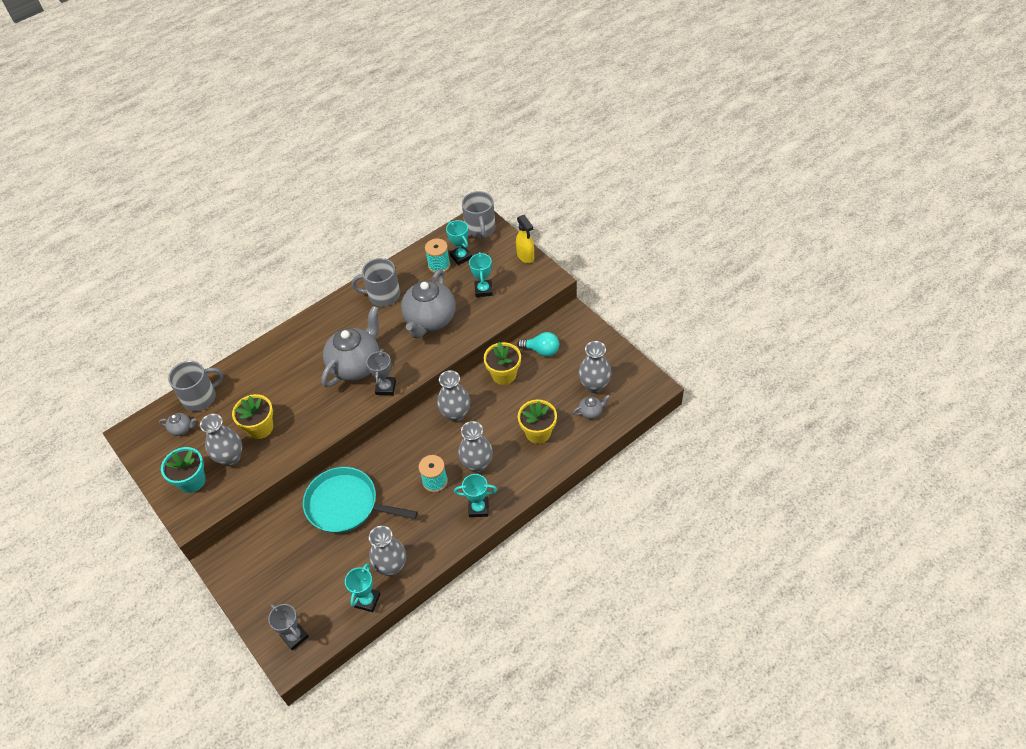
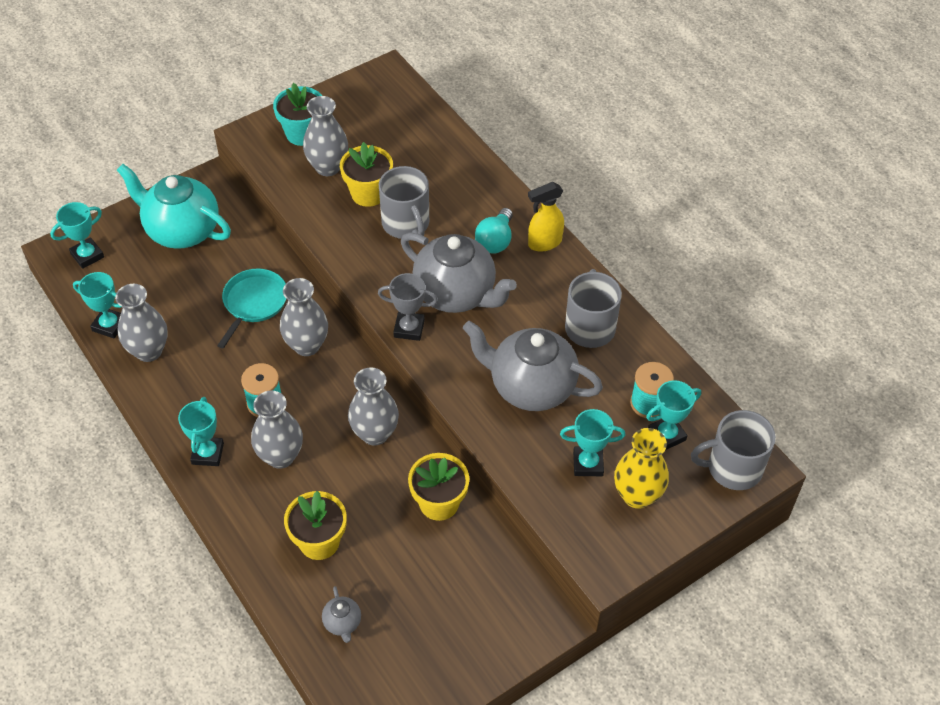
camera: 90 degrees right, 0 degrees up
grey teapot [159,413,196,436] -> none
grey mug [168,361,223,411] -> grey mug moved to [379,166,429,239]
grey trophy [268,604,309,651] -> turquoise trophy [50,202,104,269]
turquoise pan [303,467,418,533] -> turquoise pan [217,268,286,348], size x0.66
yellow spray bottle [516,215,534,263] -> yellow spray bottle moved to [528,182,564,252]
turquoise light bulb [517,332,559,357] -> turquoise light bulb moved to [475,208,513,254]
grey vase [579,341,611,393] -> grey vase moved to [280,278,328,356]
none -> turquoise teapot [117,164,231,249]
none -> yellow vase [614,428,669,509]

